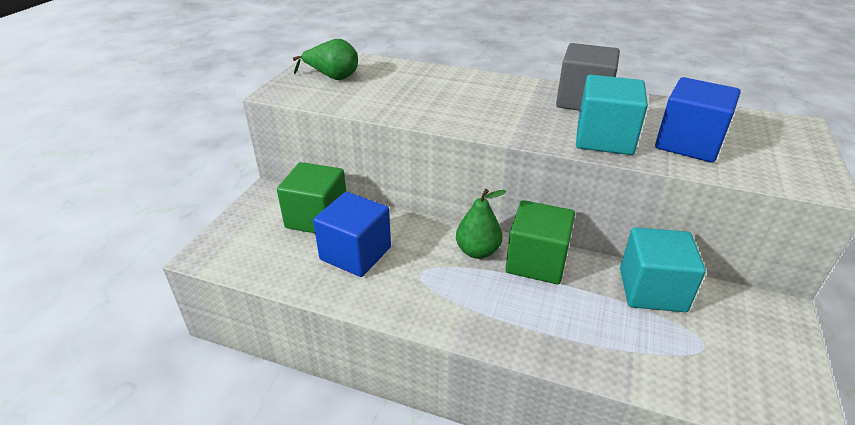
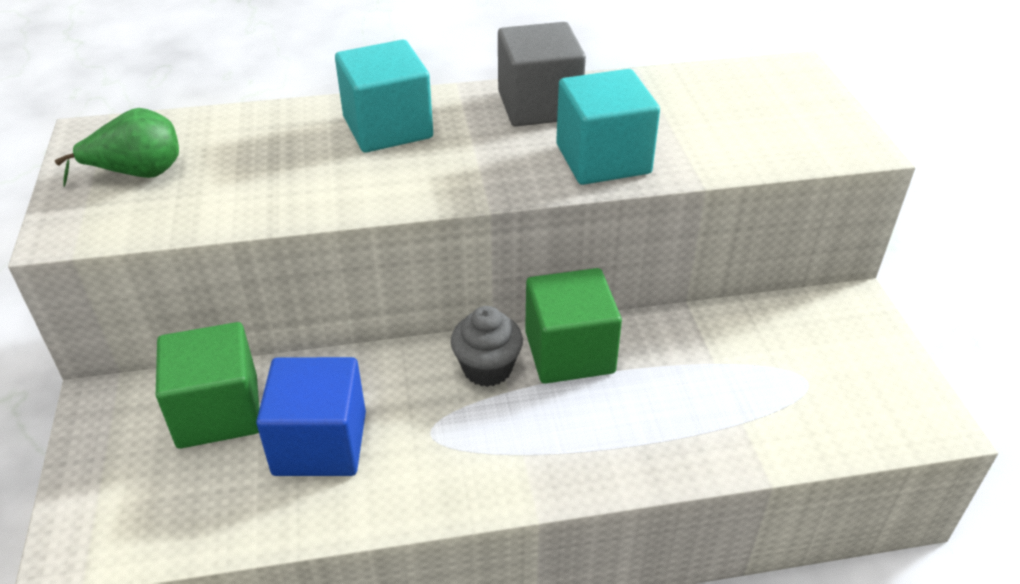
camera: 30 degrees left, 5 degrees up
green pear [456,189,507,259] -> grey cupcake [451,306,523,387]
turquoise cube [620,227,706,312] -> turquoise cube moved to [335,40,433,153]
blue cube [655,77,741,163] -> none

